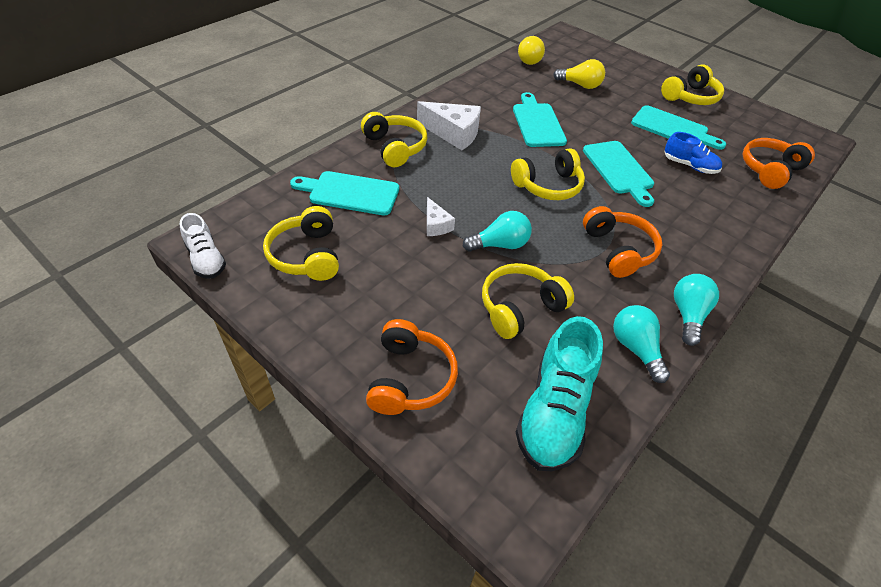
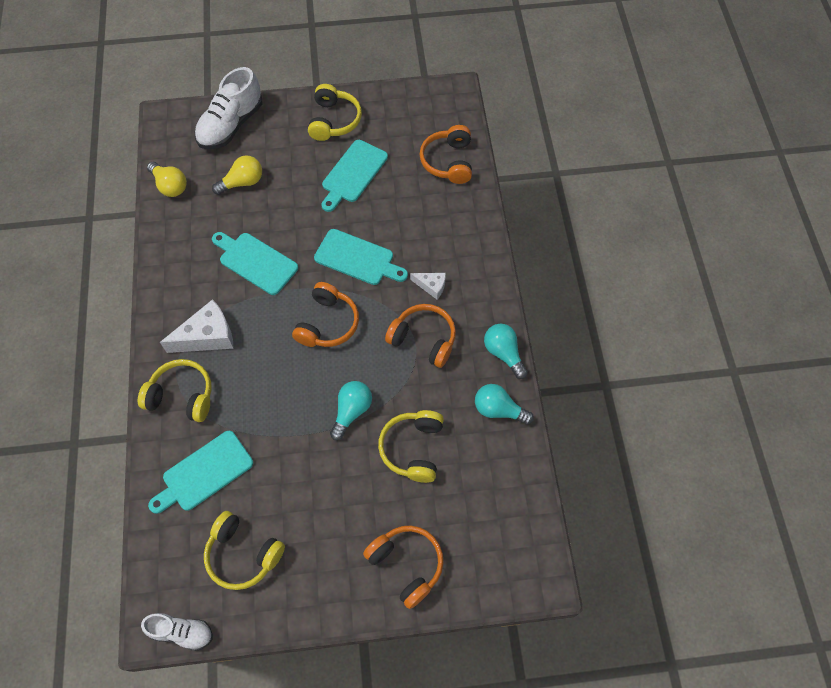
camera: 45 degrees left, 15 degrees up
white cheese [427,197,455,236] -> white cheese moved to [410,273,446,299]
yellow headphones [511,148,585,200] -> orange headphones [292,282,359,347]
turquoise shoe [516,316,603,471] -> none
turquoise cutting board [631,105,726,150] -> turquoise cutting board turned 135 degrees clockwise [322,140,388,212]
blue shoe [664,132,722,174] -> none
none -> white shoe [195,67,263,149]

